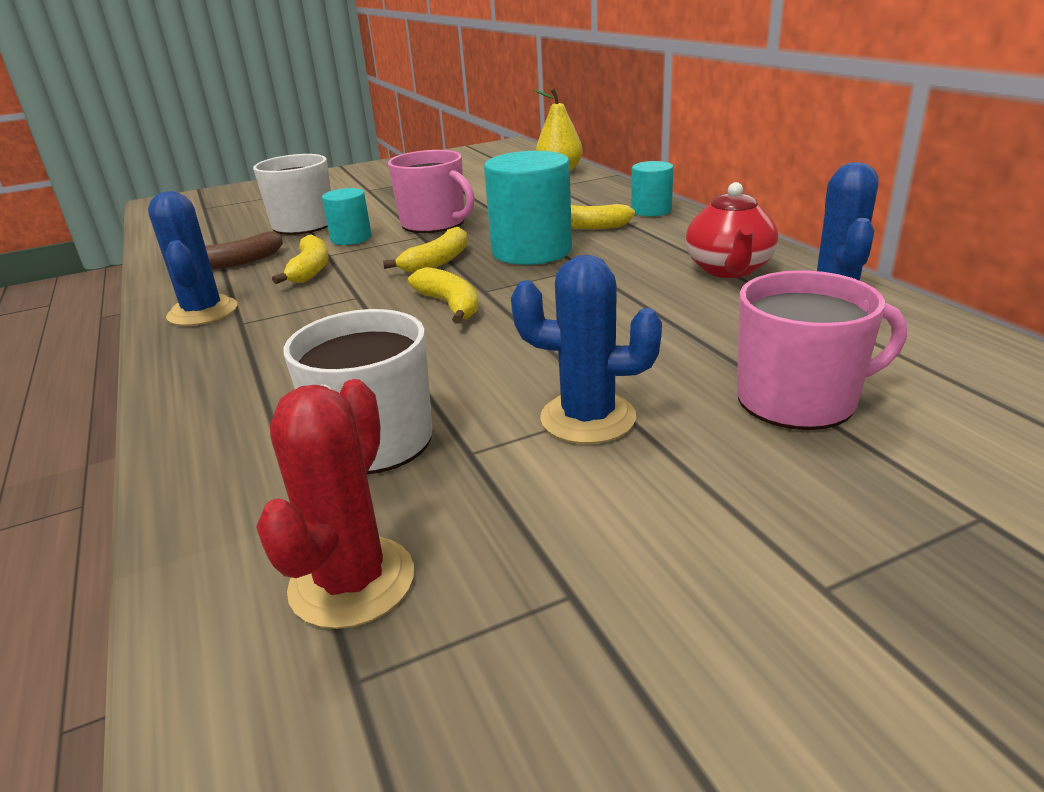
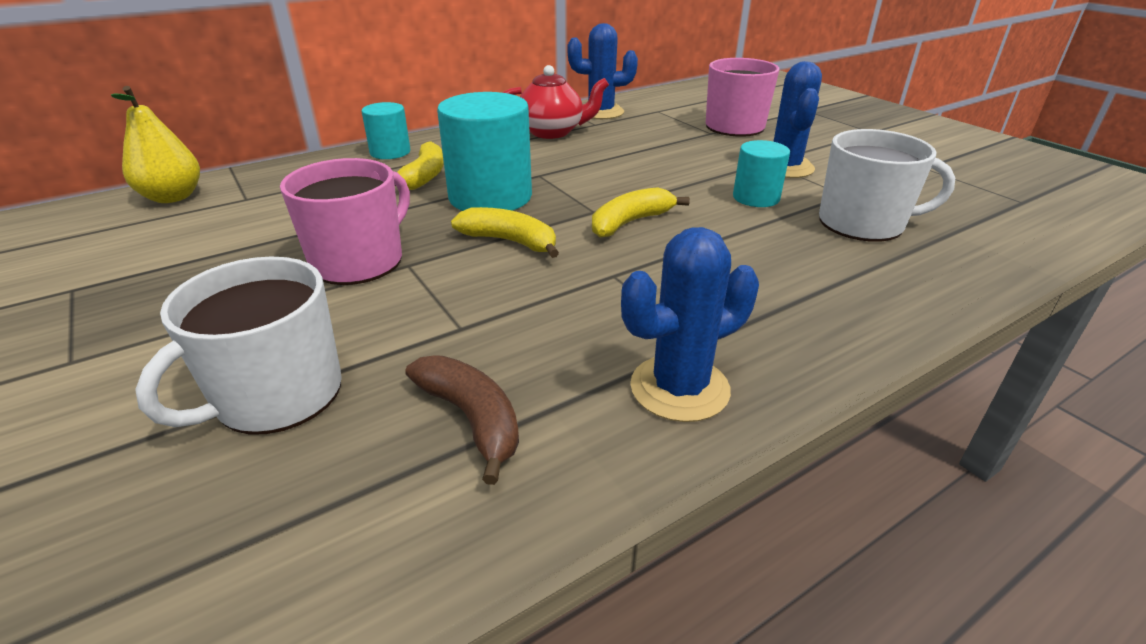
camera: 100 degrees left, 5 degrees up
red cactus [256,379,414,629] -> none
yellow banana [272,234,329,284] -> none
turquoise cylinder [322,188,372,245] -> turquoise cylinder moved to [733,140,790,207]

